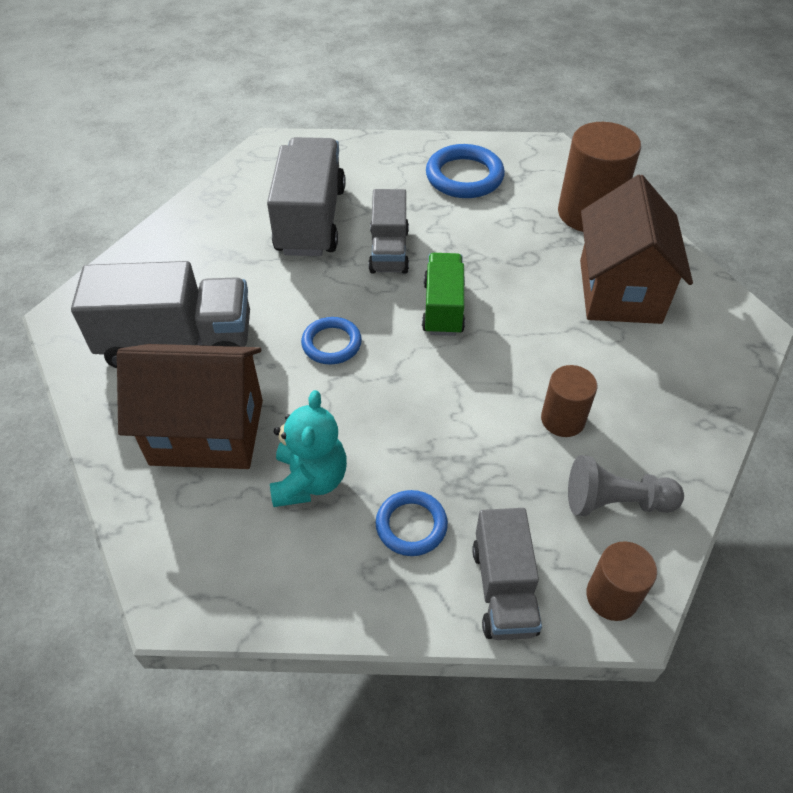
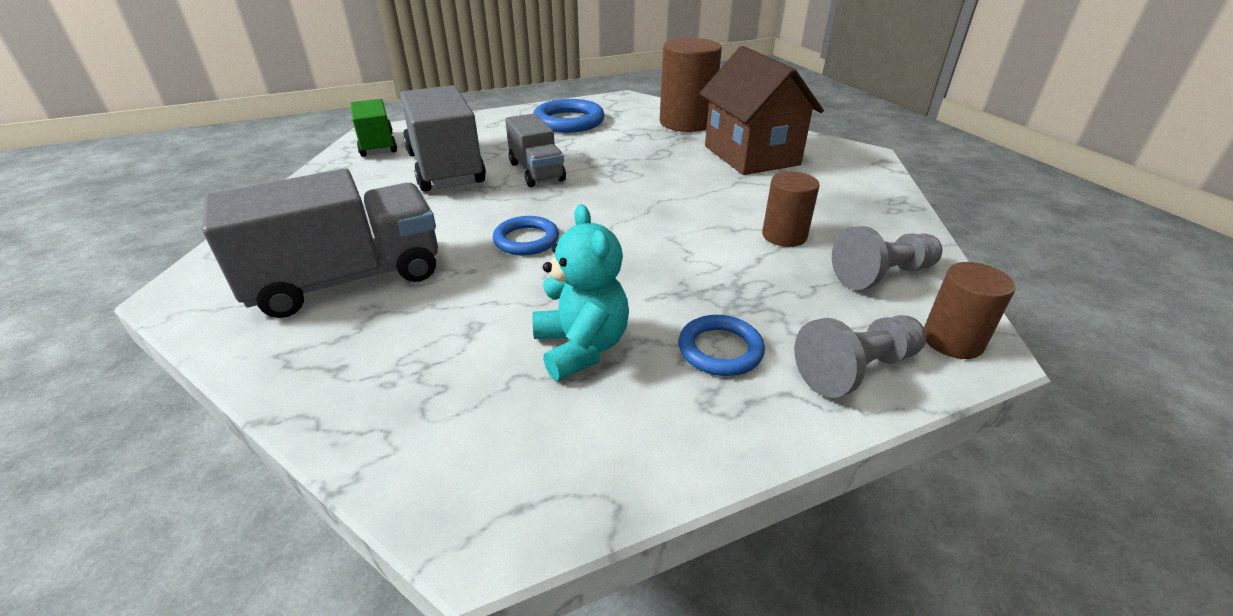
camera: 25 degrees left, 15 degrees down
brown house [117,344,263,469] -> none
green truck [422,253,465,336] -> green truck moved to [350,99,397,157]
grey truck [472,508,542,640] -> grey pawn [794,315,926,398]

